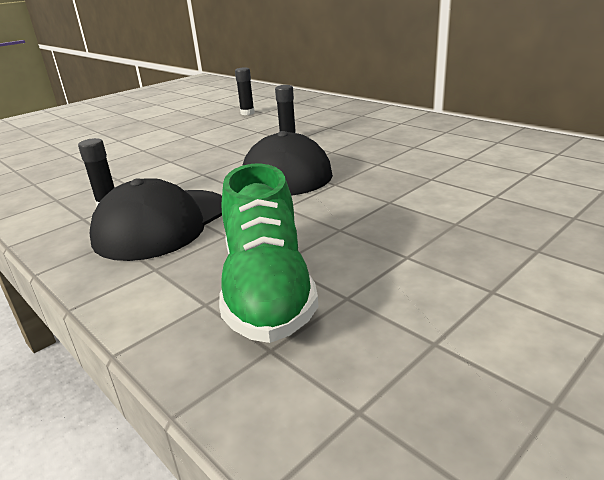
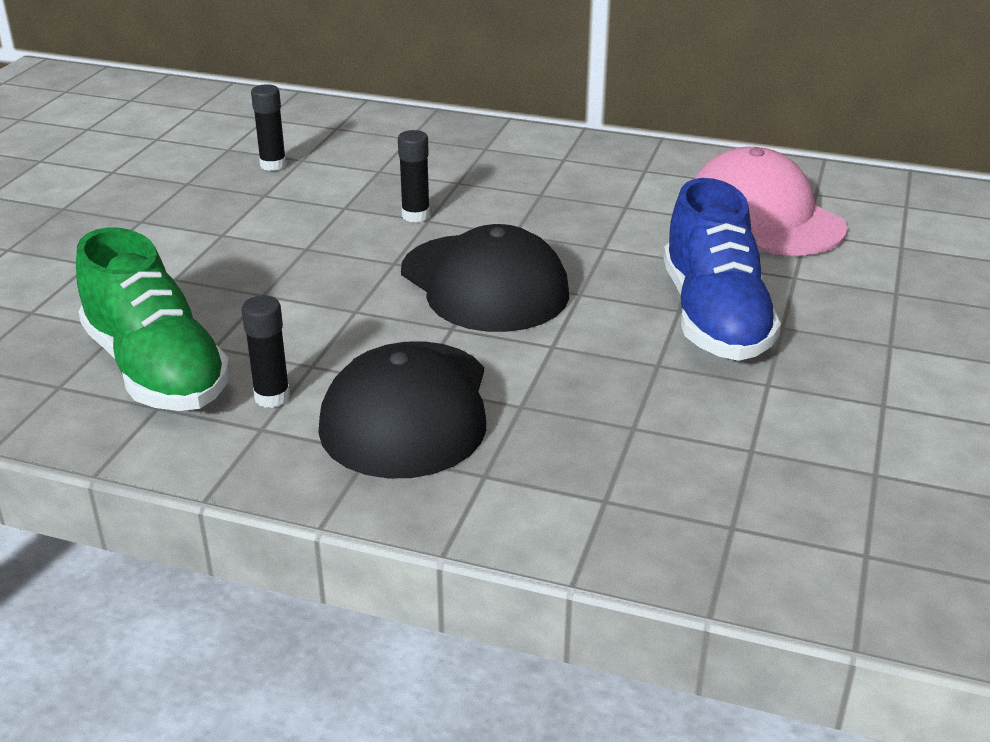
camera: 30 degrees left, 5 degrees up
green shoe [219,163,318,343] -> green shoe moved to [76,227,231,411]
none -> blue shoe [663,178,781,361]
none -> pink cap [695,147,847,256]

